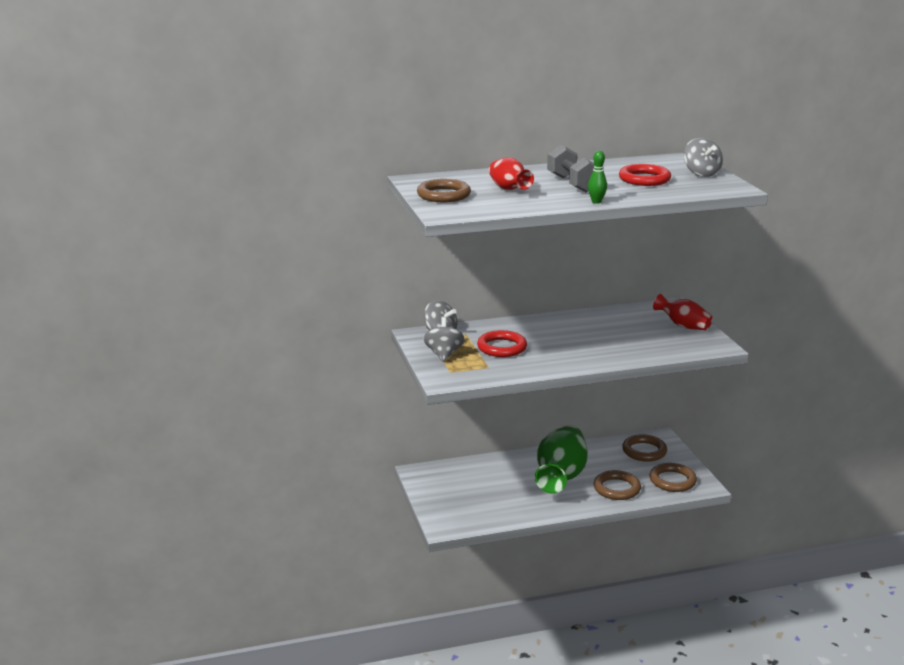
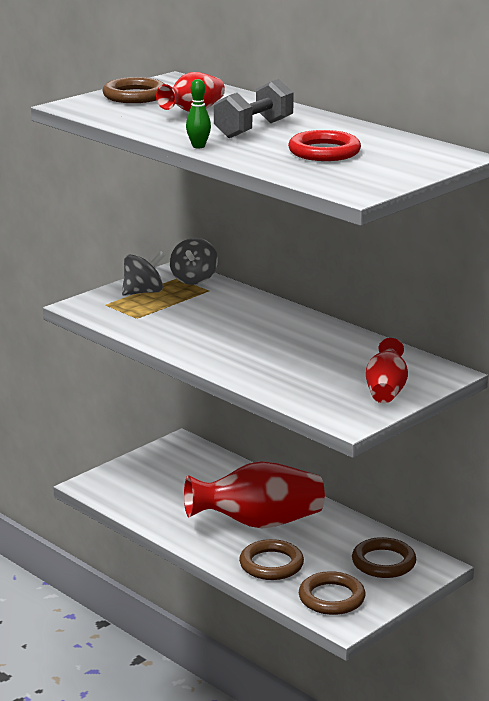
camera: 60 degrees right, 0 degrees up
red ring [477,330,527,357] -> none
green vase [535,425,588,494] -> red vase [184,461,325,528]
grey spinning top [684,138,723,177] -> none

